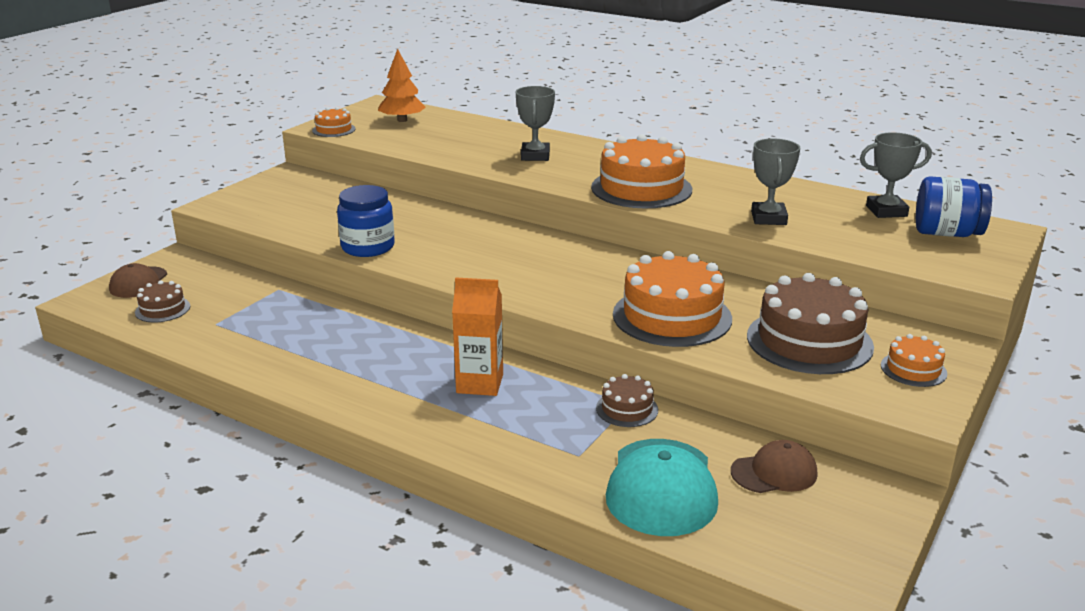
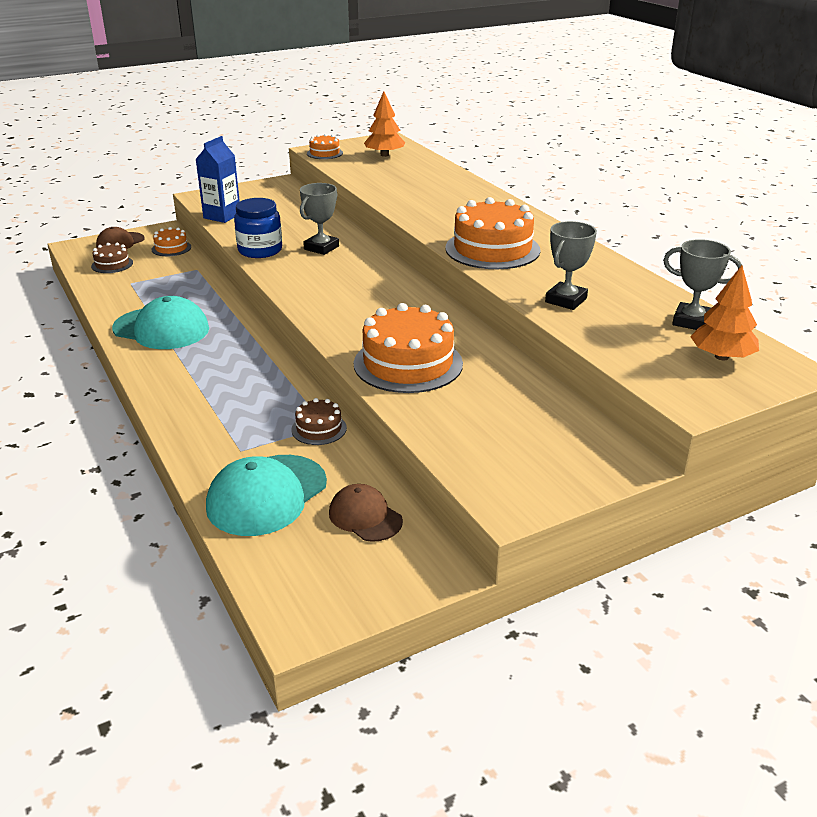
camera: 30 degrees right, 5 degrees up
orange carton [452,277,503,396] -> none
grey trophy [515,86,555,161] -> grey trophy moved to [300,183,339,255]
brown cap [731,440,817,493] -> brown cap turned 150 degrees counterclockwise [329,484,403,542]
brown cake [747,273,874,374] -> none
orange cake [881,334,947,387] -> orange cake moved to [152,227,191,256]
blue jar [916,176,992,237] -> orange tree [690,265,759,360]
none -> turquoise cap [112,296,209,349]
none -> blue carton [195,136,240,223]

